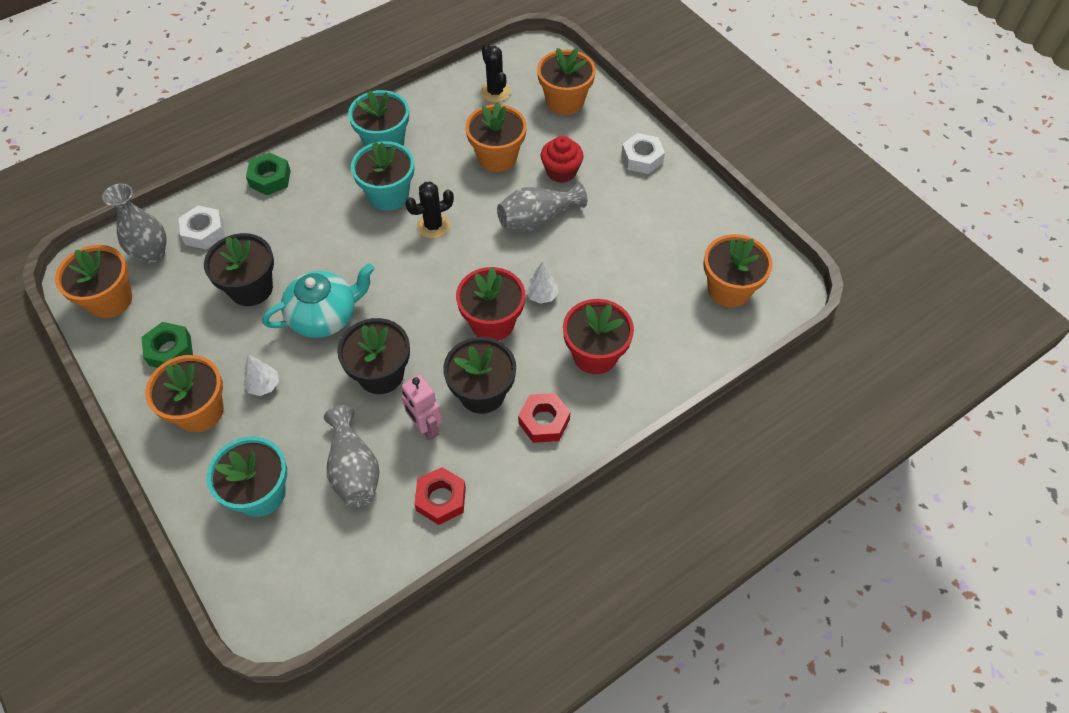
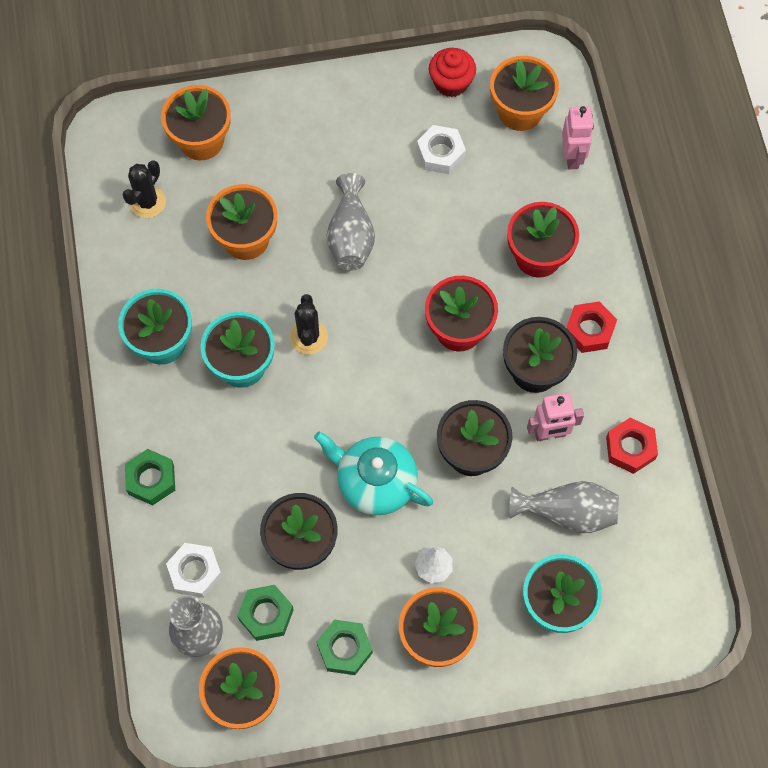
camera: 65 degrees left, 10 degrees up
turquoise teapot [262,263,375,338] -> turquoise teapot turned 60 degrees counterclockwise [314,431,433,515]
black cactus [480,43,510,103] -> black cactus turned 60 degrees counterclockwise [123,160,166,218]
white tree [525,262,558,304] -> none
red cupcake [541,136,584,183] -> red cupcake moved to [429,48,476,97]
white nut [621,133,665,174] -> white nut moved to [417,125,466,174]
none -> green nut [237,585,294,641]
none -> pink robot [562,106,594,169]

